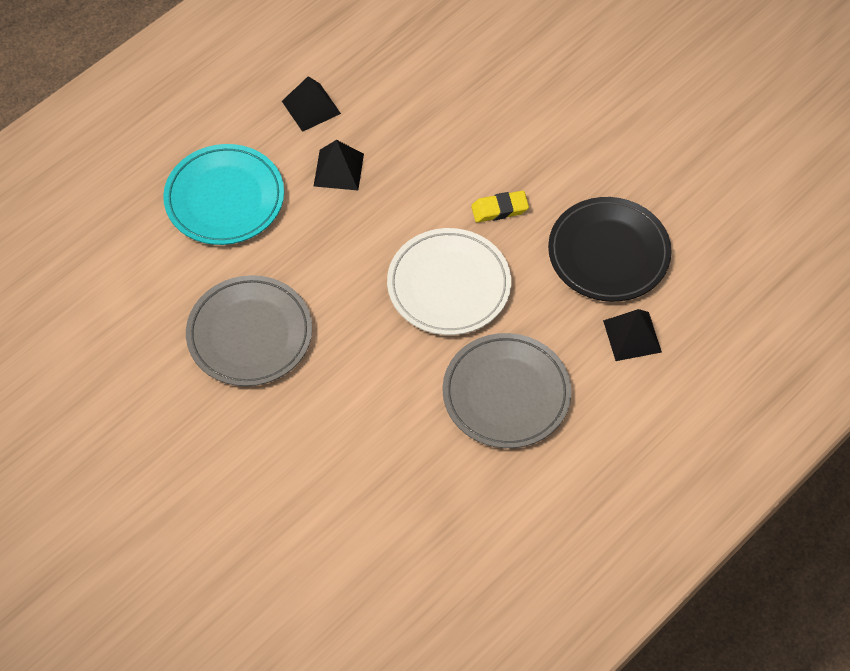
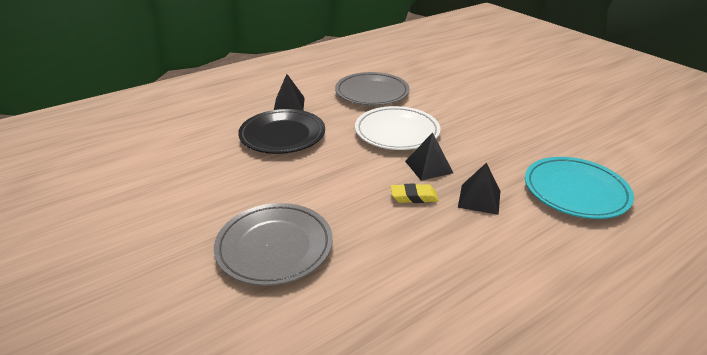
camera: 170 degrees left, 25 degrees down
grey plate [186,275,312,386] -> grey plate moved to [214,203,333,286]
black pyramid [282,76,341,132] -> black pyramid moved to [405,132,453,181]
yellow eraser [471,191,529,223] -> yellow eraser moved to [391,184,439,203]

